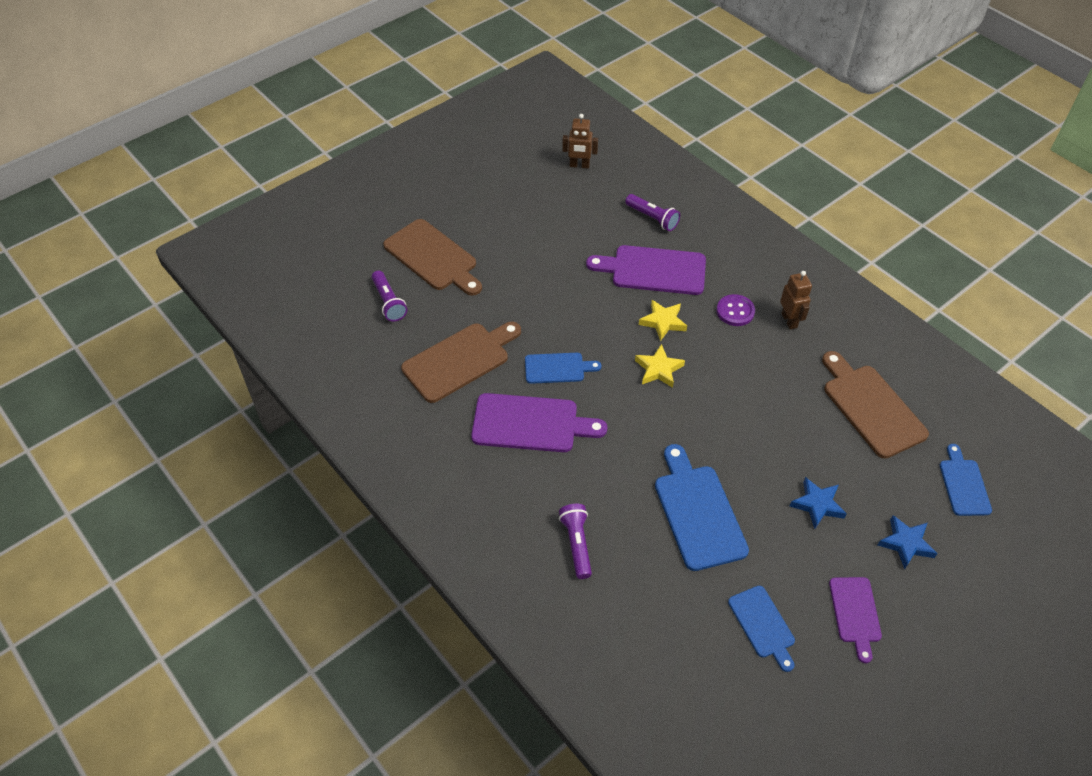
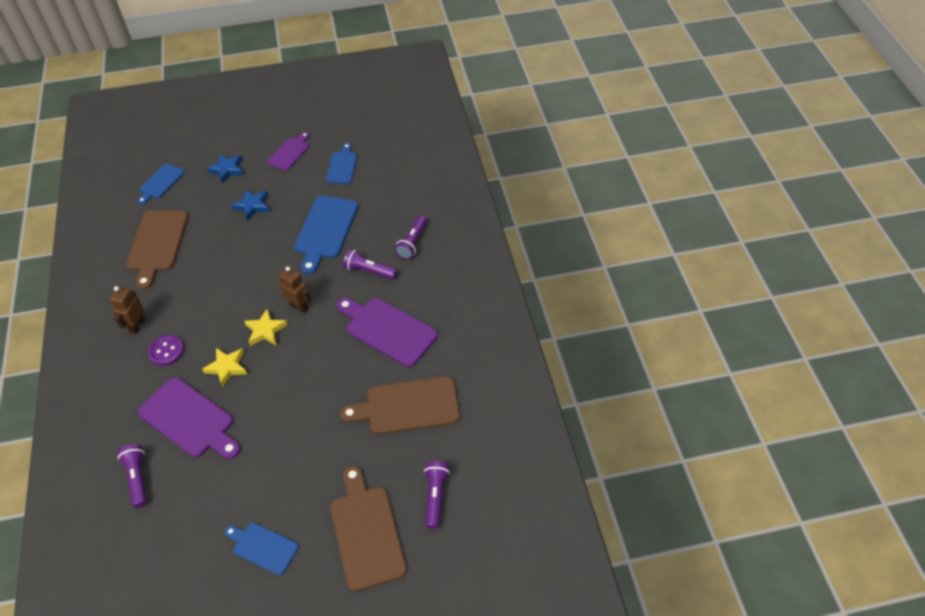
camera: 150 degrees left, 0 degrees up
blue cutting board [525,353,602,384] -> blue cutting board moved to [225,523,299,575]
brown robot [562,114,598,169] -> brown robot moved to [279,267,311,313]
none -> purple flashlight [343,249,397,279]

